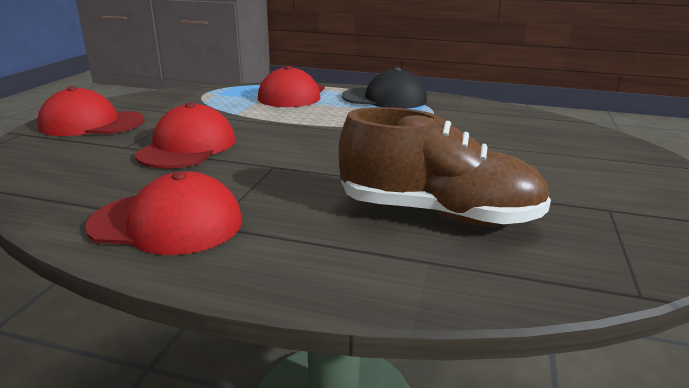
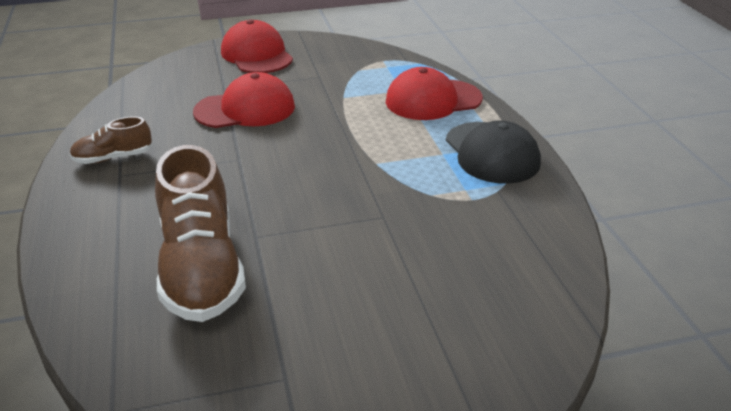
camera: 60 degrees right, 10 degrees up
red cap [85,171,242,255] -> brown shoe [69,117,152,164]

